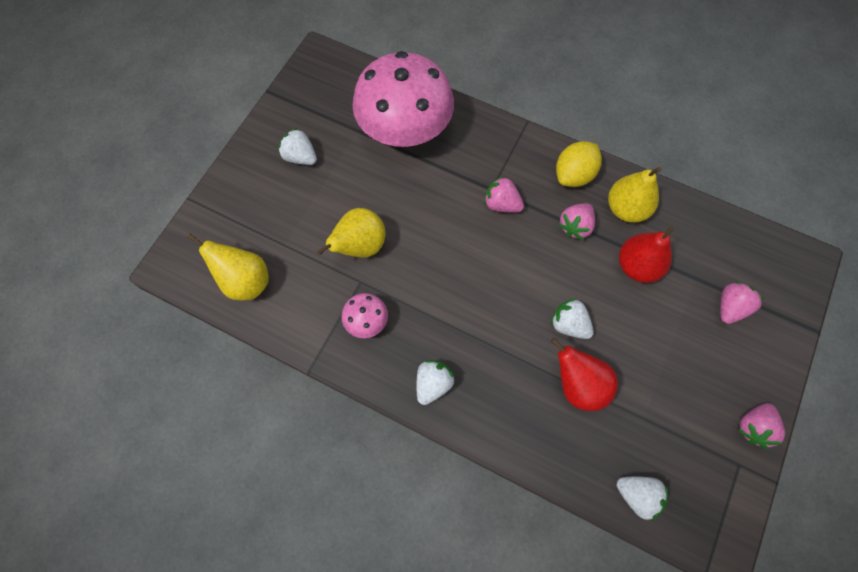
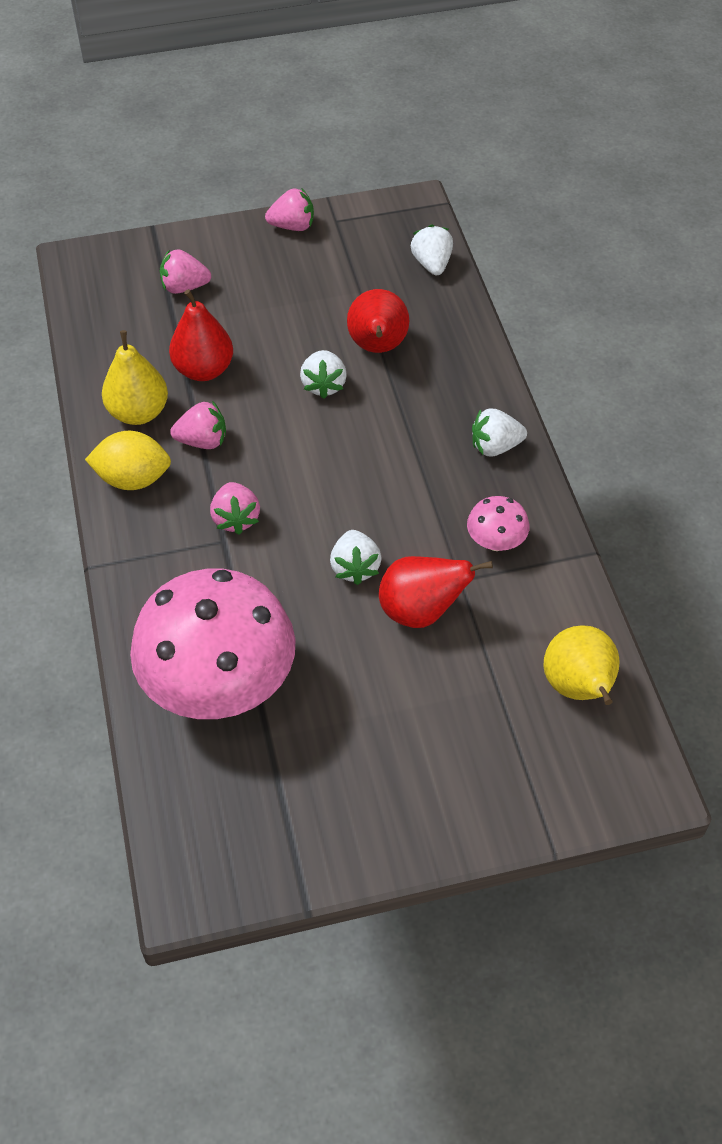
camera: 130 degrees left, 15 degrees down
white strawberry [278,128,317,165] -> white strawberry moved to [330,530,382,585]
yellow pear [317,208,386,258] -> red pear [379,556,493,628]

